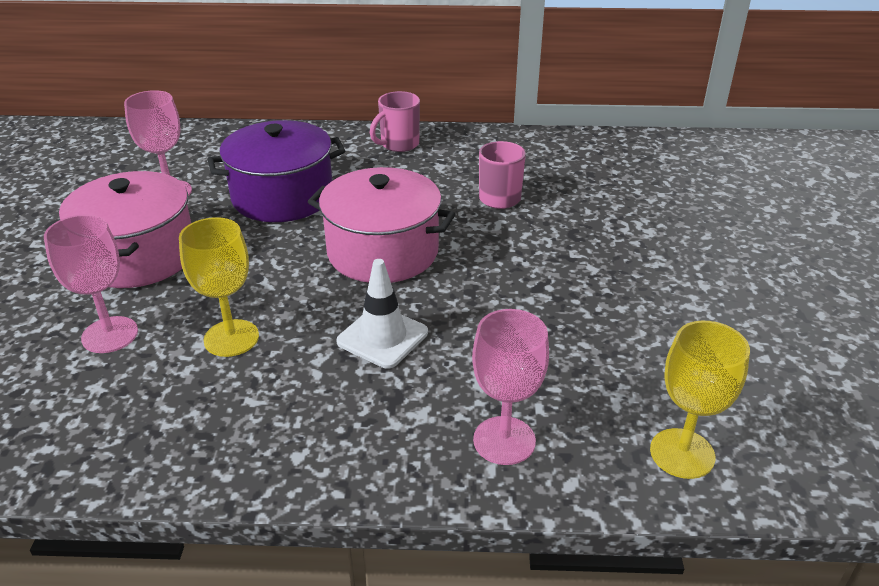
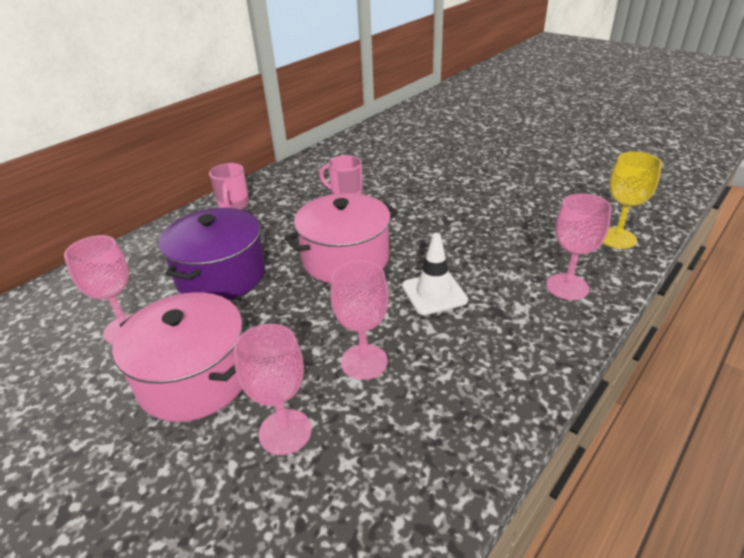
camera: 50 degrees left, 0 degrees up
yellow goblet [179,217,259,357] -> pink goblet [330,261,389,380]

